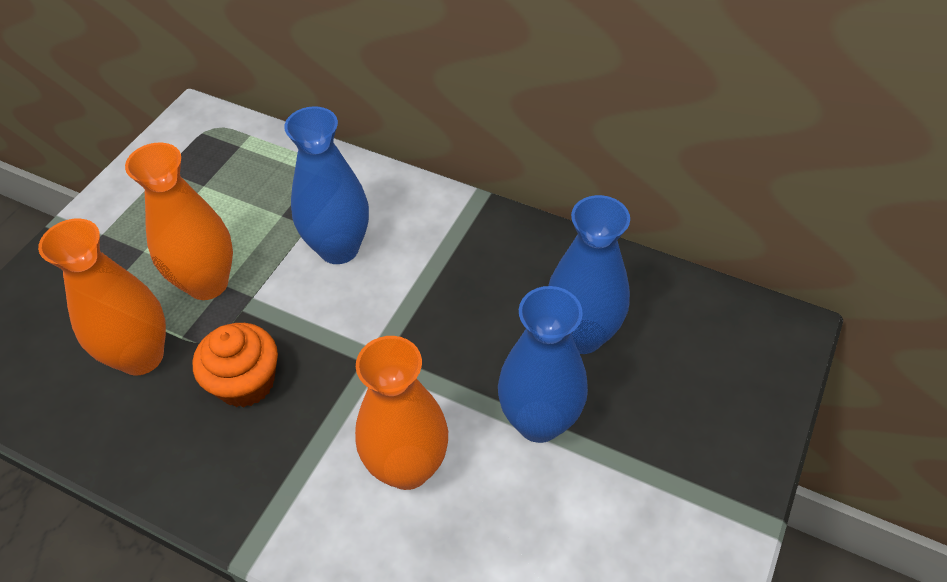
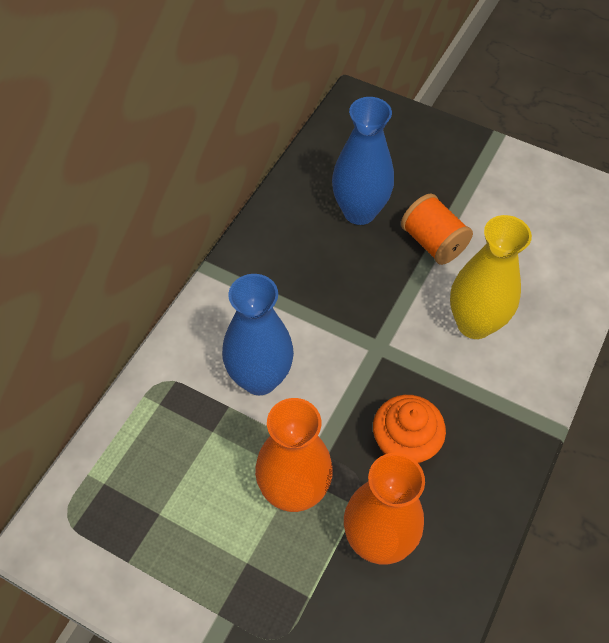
camera: 90 degrees left, 5 degrees up
orange vase [355,336,448,490] -> yellow vase [450,215,532,339]
blue vase [498,286,588,443] -> orange spool [401,194,473,265]

